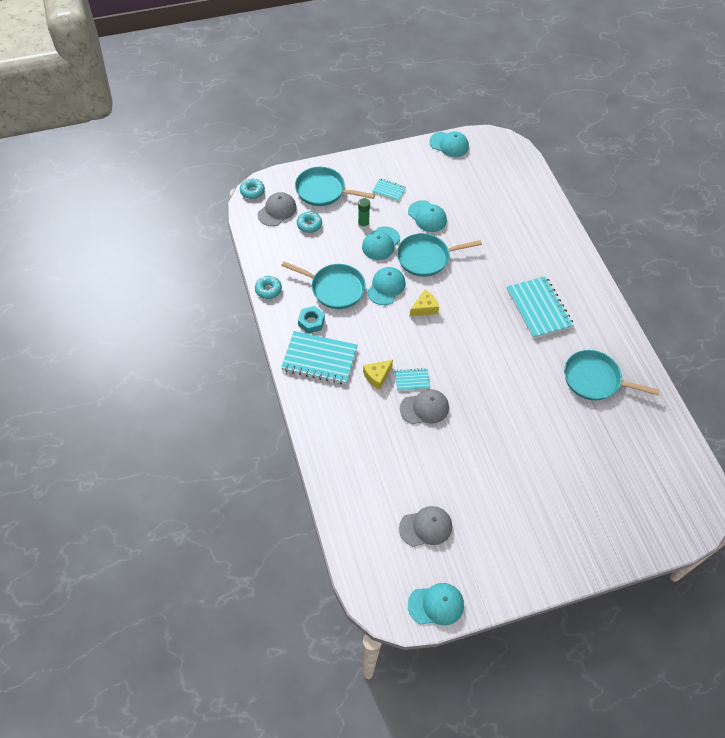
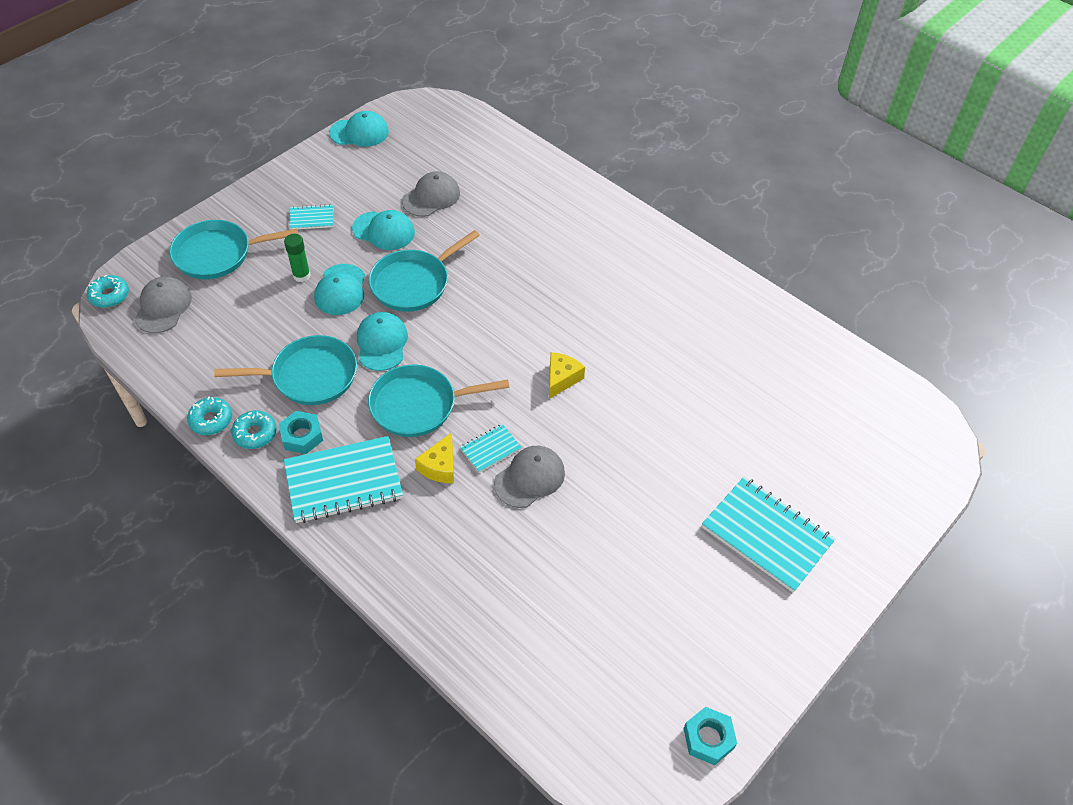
camera: 30 degrees left, 5 degrees down
turquoise donut [297,212,322,233] -> turquoise donut moved to [231,410,277,449]
grey cap [399,506,452,547] -> grey cap moved to [402,171,460,217]
turquoise cap [408,583,464,625] -> turquoise nut [683,707,737,765]
yellow cheese [410,290,439,316] -> yellow cheese moved to [549,352,585,399]
turquoise notebook [507,276,574,339] -> turquoise notebook moved to [702,477,835,593]
turquoise pan [564,350,660,400] -> turquoise pan moved to [368,364,510,437]

